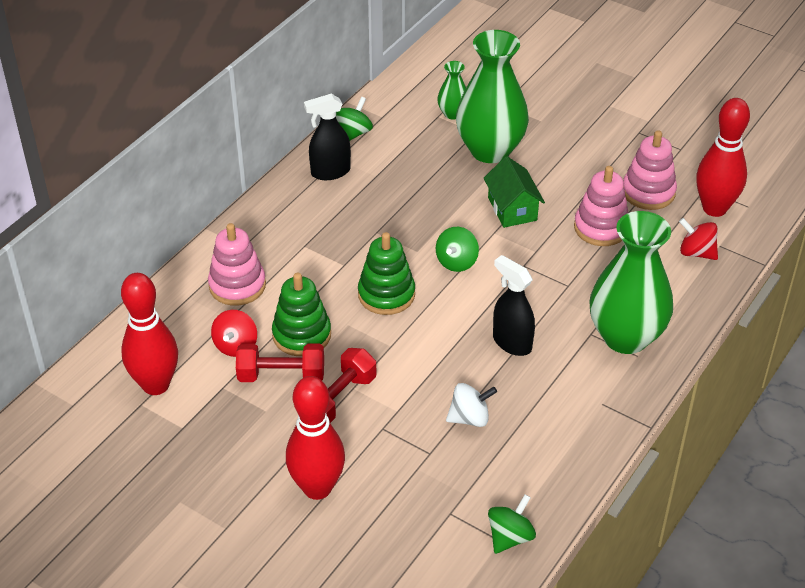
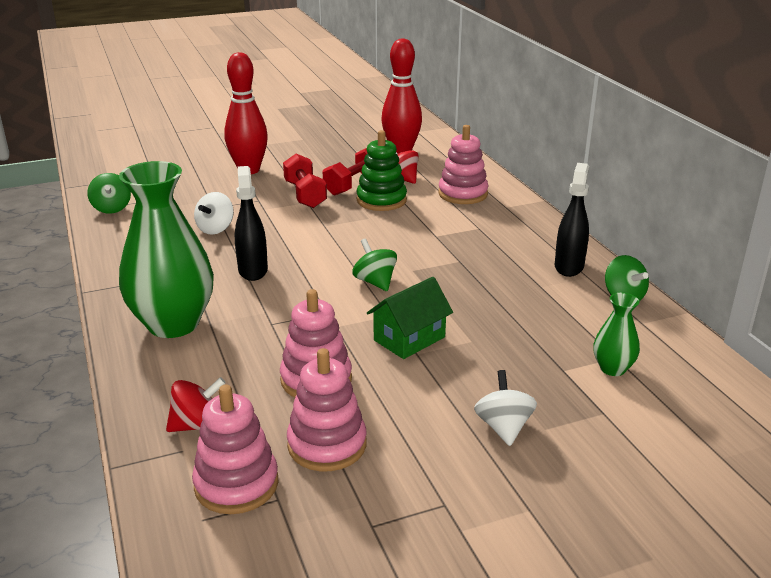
camera: 125 degrees right, 15 degrees down
green stacking toy [358,232,415,315] -> none
green vase [456,30,529,163] -> none
green house [484,156,545,228] -> green house turned 60 degrees counterclockwise [367,277,453,359]
black spray bottle [493,255,535,356] -> black spray bottle turned 90 degrees counterclockwise [235,166,268,281]
red bowling pin [696,98,750,217] -> pink stacking toy [192,384,278,514]
none -> white spinning top [474,370,537,446]

